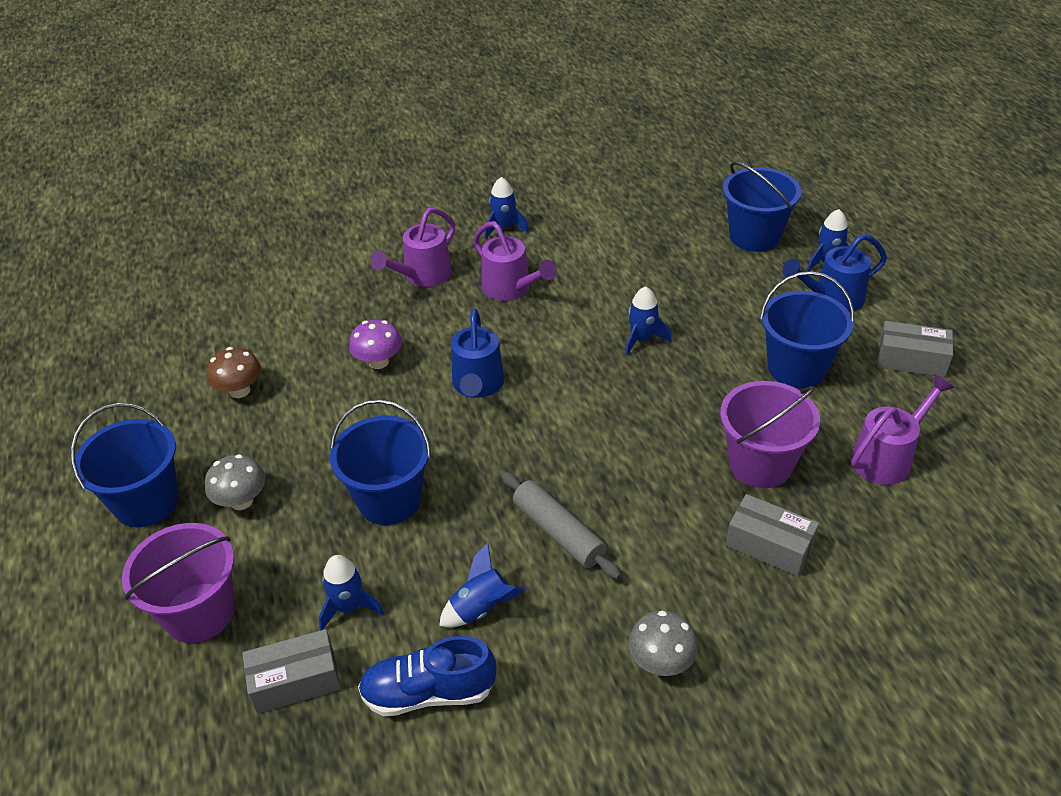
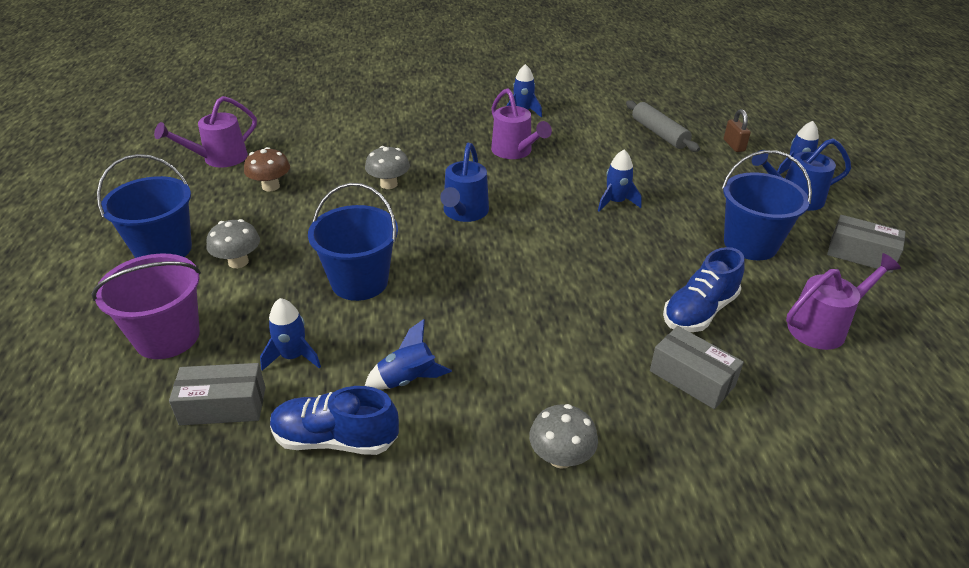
camera: 10 degrees right, 5 degrees down
purple mushroom [349,320,402,369] -> grey mushroom [365,146,410,189]
purple watering can [371,208,455,287] -> purple watering can moved to [154,96,257,168]
grey rolling pin [501,472,621,579] -> grey rolling pin moved to [626,100,700,152]
purple bucket [720,381,820,488] -> blue shoe [663,247,745,332]
blue bucket [723,162,802,252] -> brown padlock [724,109,751,152]

